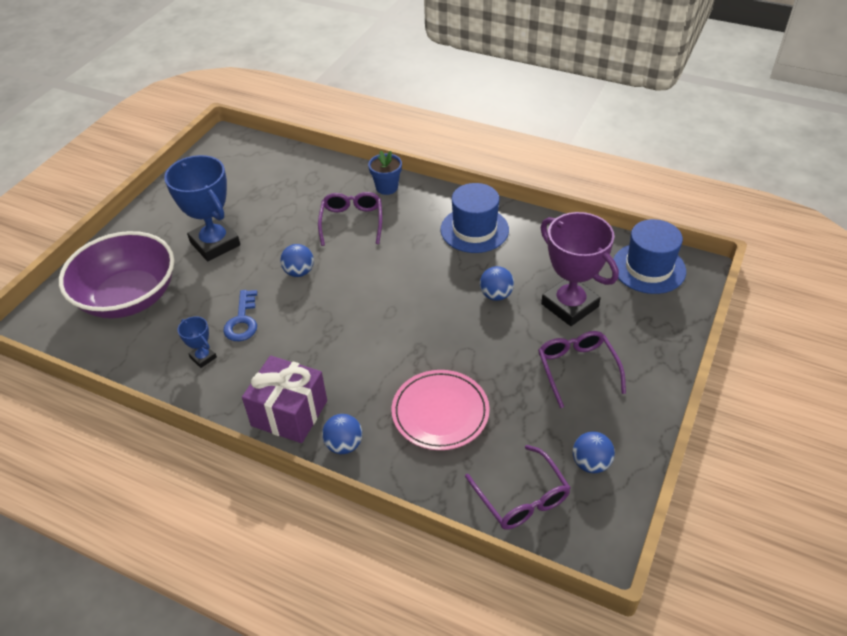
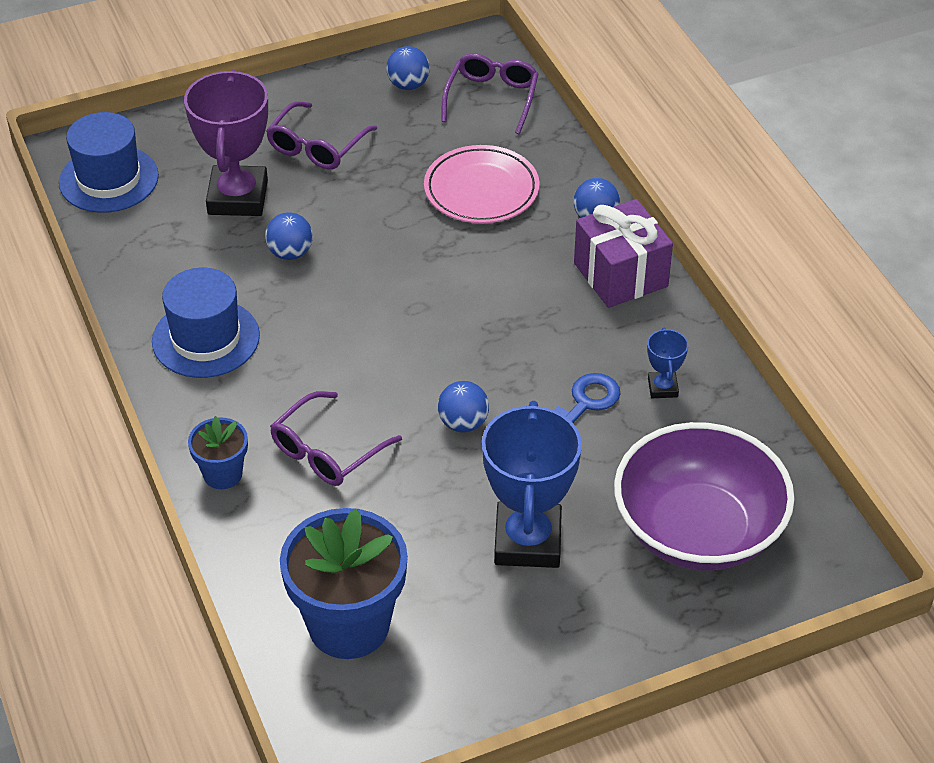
camera: 140 degrees left, 0 degrees up
none -> blue flower pot [280,508,408,659]

